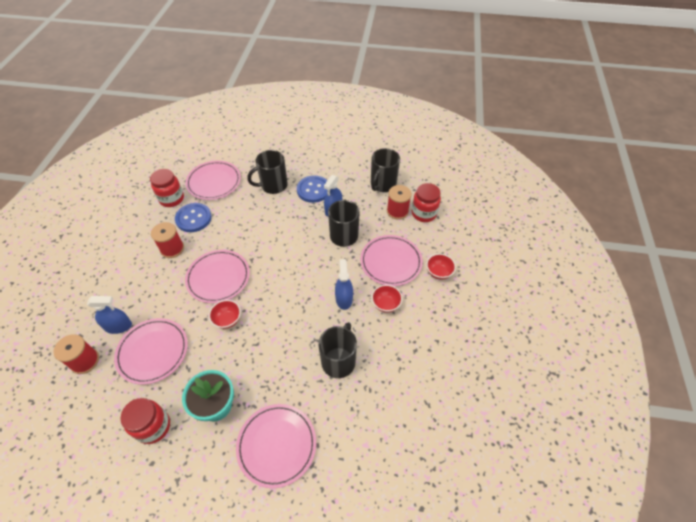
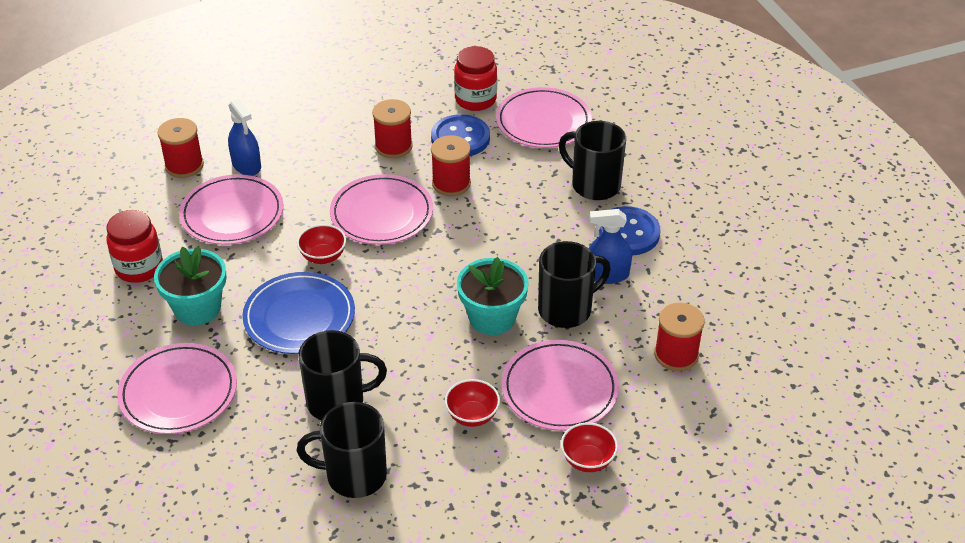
camera: 60 degrees right, 10 degrees down
blue spray bottle [335,259,353,310] -> none
black mug [371,148,400,192] -> black mug moved to [297,402,387,498]
red jar [412,183,441,222] -> none
none -> blue plate [242,272,355,354]
none -> red spool [431,135,471,196]
none -> turquoise flower pot [457,257,529,335]

